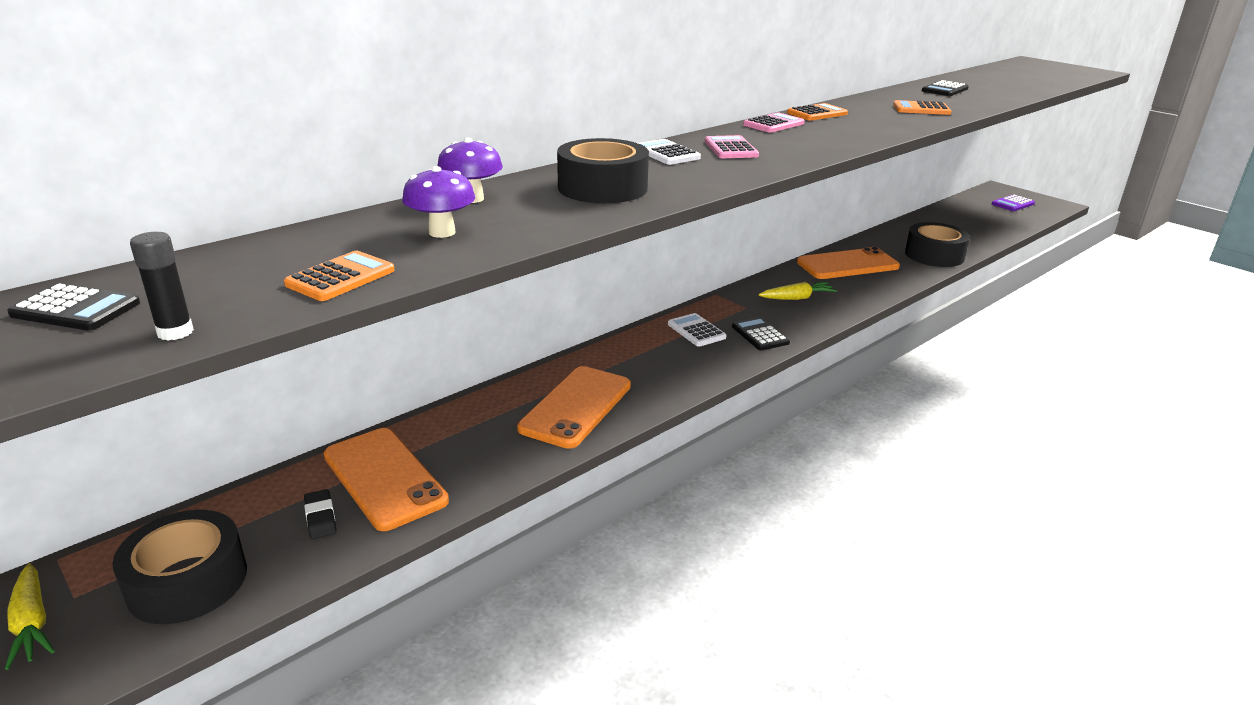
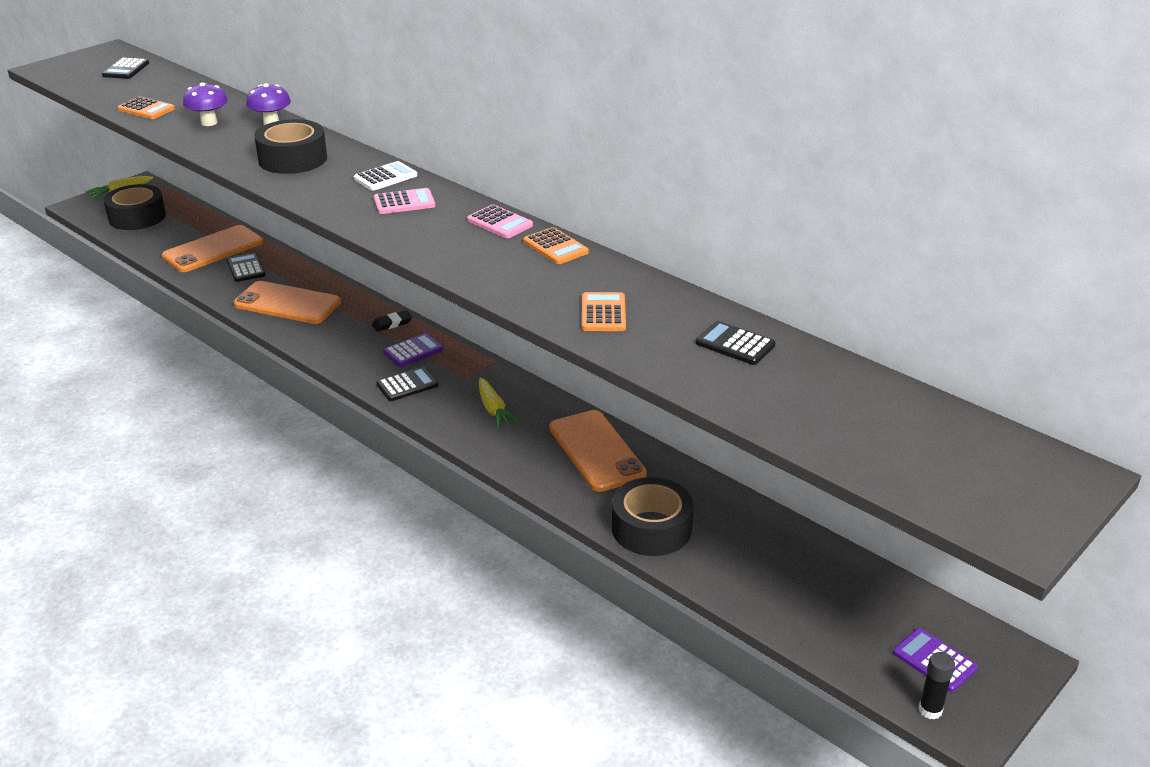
camera: 85 degrees right, 5 degrees up
black glue stick [130,232,194,340] -> black glue stick moved to [919,652,955,720]
black eraser [304,489,336,539] -> black eraser moved to [372,310,412,332]
white calculator [668,313,726,347] -> purple calculator [383,333,443,367]
none -> black calculator [227,253,266,282]

